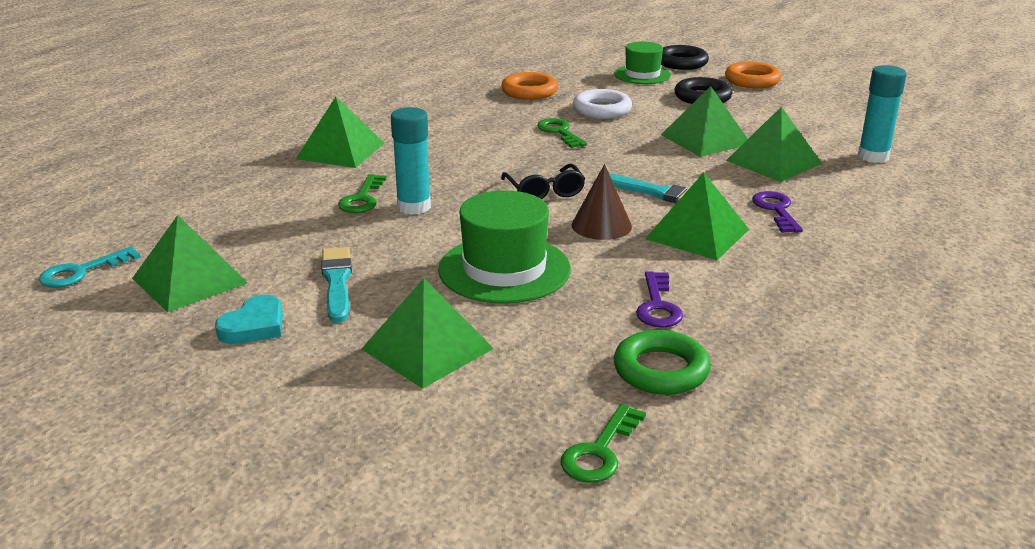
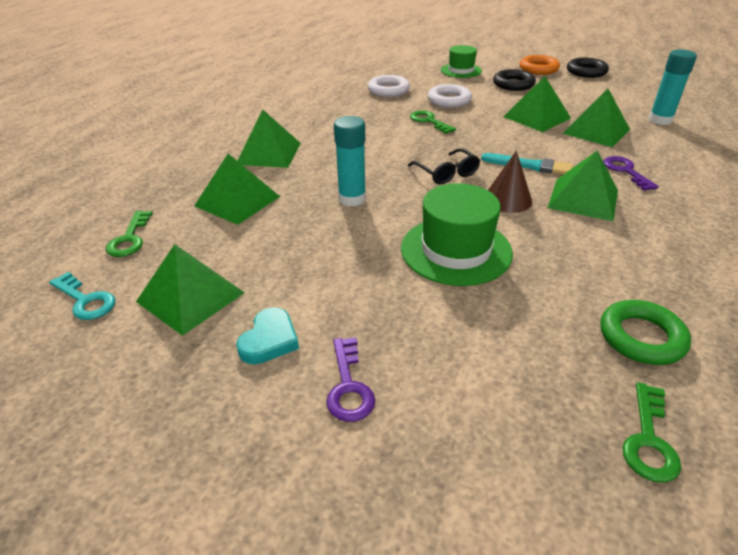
camera: 10 degrees left, 10 degrees up
turquoise key [39,246,141,288] -> turquoise key turned 90 degrees counterclockwise [49,272,115,320]
turquoise brush [321,247,352,323] -> none
green key [338,174,387,213] -> green key moved to [106,211,153,257]
green pyramid [361,278,494,389] -> green pyramid moved to [194,154,280,225]
orange ring [501,72,558,100] -> white ring [368,75,410,97]
purple key [636,271,683,328] -> purple key moved to [326,337,375,422]
black ring [661,45,709,70] -> black ring moved to [567,58,609,78]

